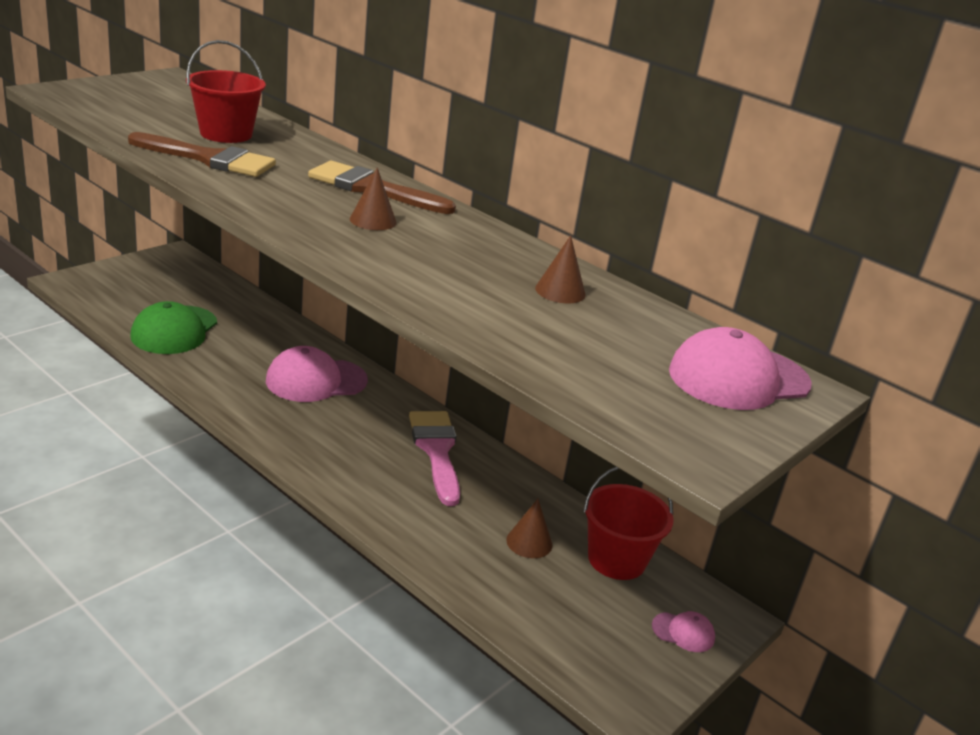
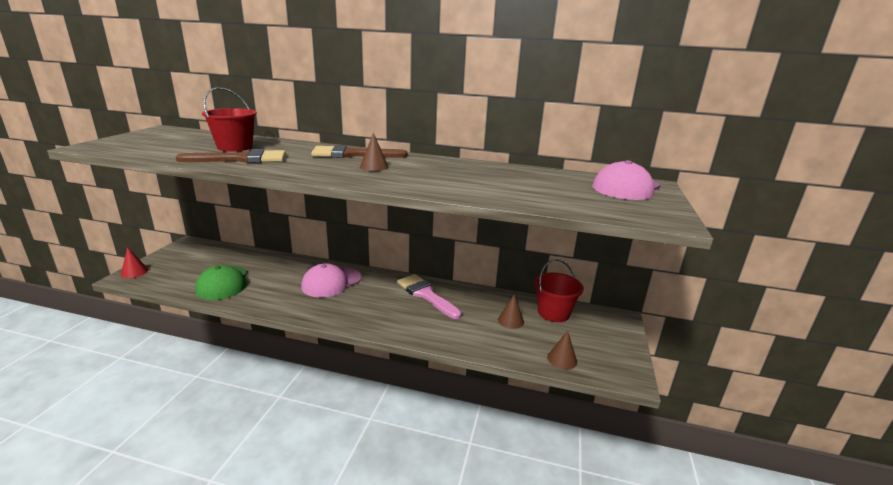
camera: 25 degrees left, 5 degrees down
brown cone [535,235,586,303] -> brown cone moved to [547,331,577,370]
pink cap [652,611,715,652] -> none
none -> red cone [121,247,148,278]

